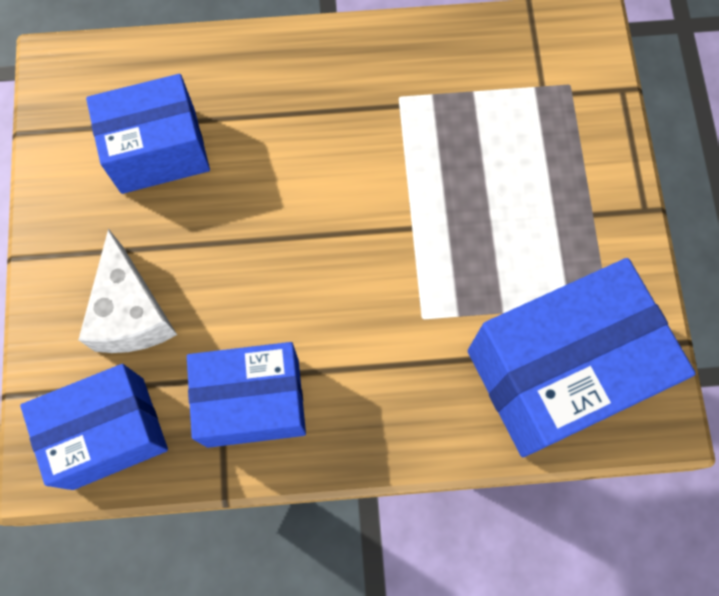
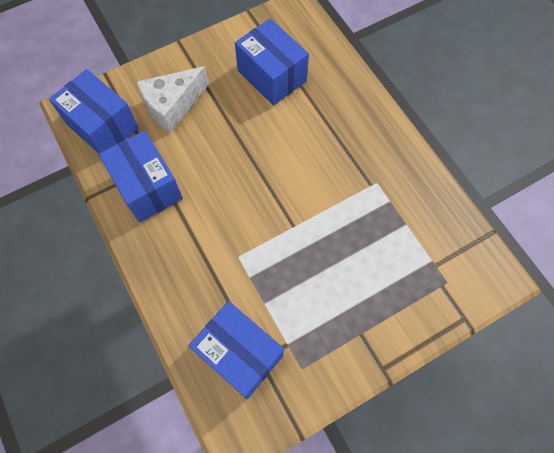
camera: 65 degrees right, 5 degrees down
blue box [468,258,696,457] -> blue box [189,301,284,399], size x0.66

